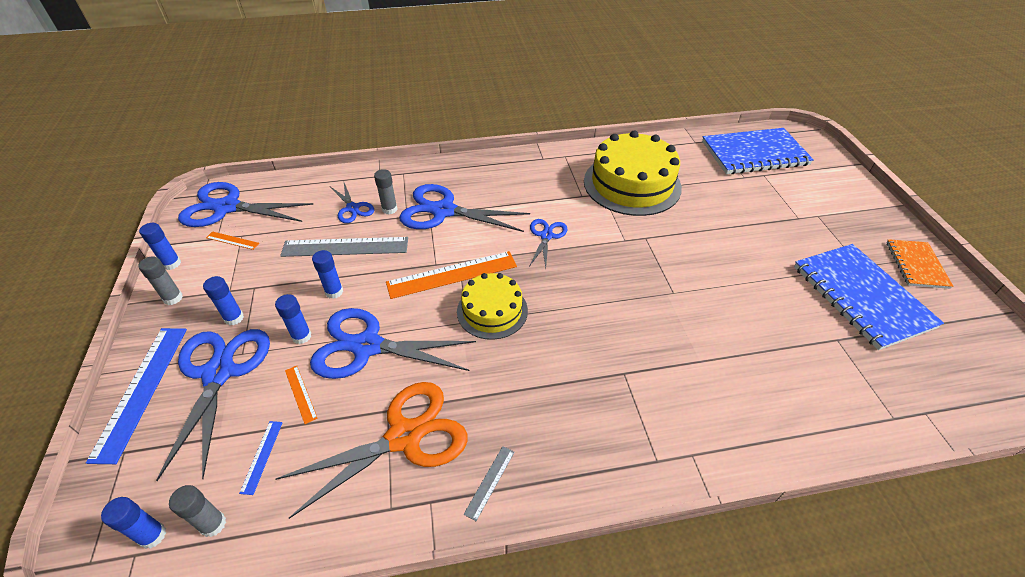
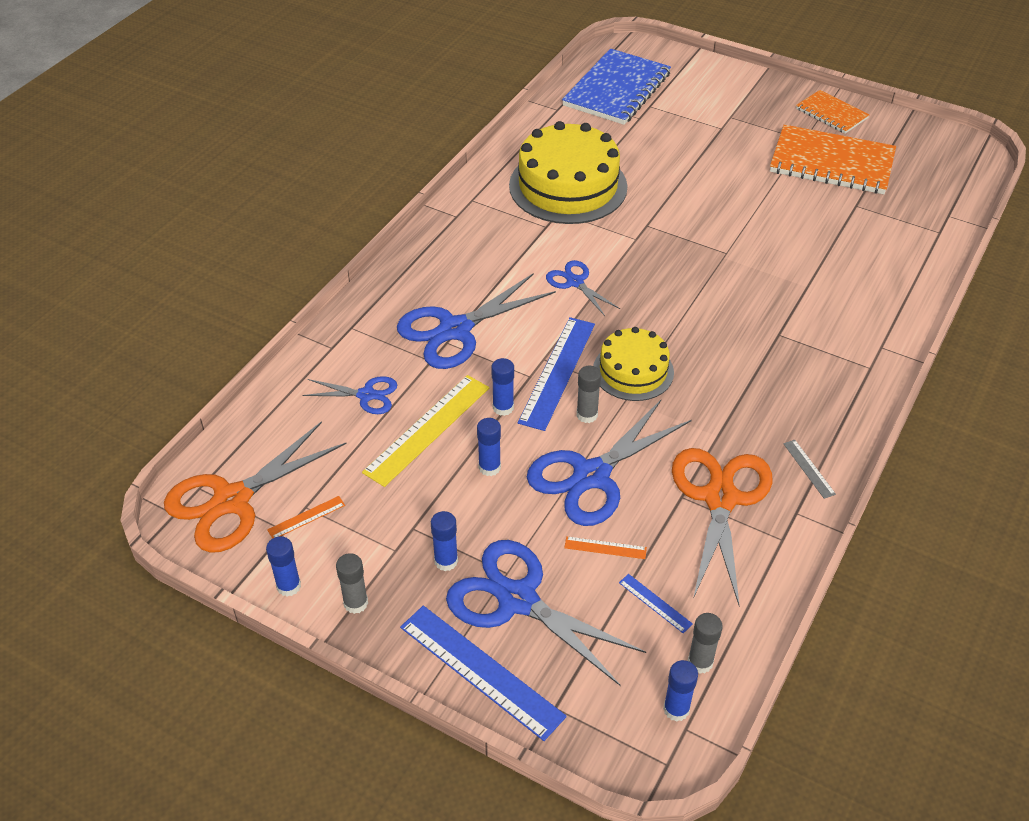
camera: 50 degrees left, 0 degrees up
blue scissors [178,182,313,227] -> orange scissors [164,421,347,553]
blue glue stick [275,294,312,344] -> blue glue stick moved to [491,358,514,416]
grey ruler [280,237,408,257] -> yellow ruler [362,375,489,487]
grey glue stick [374,169,397,214] -> grey glue stick moved to [577,366,601,423]
orange ruler [386,251,517,299] -> blue ruler [518,317,595,431]
blue notebook [794,244,944,350] -> orange notebook [770,125,896,194]

